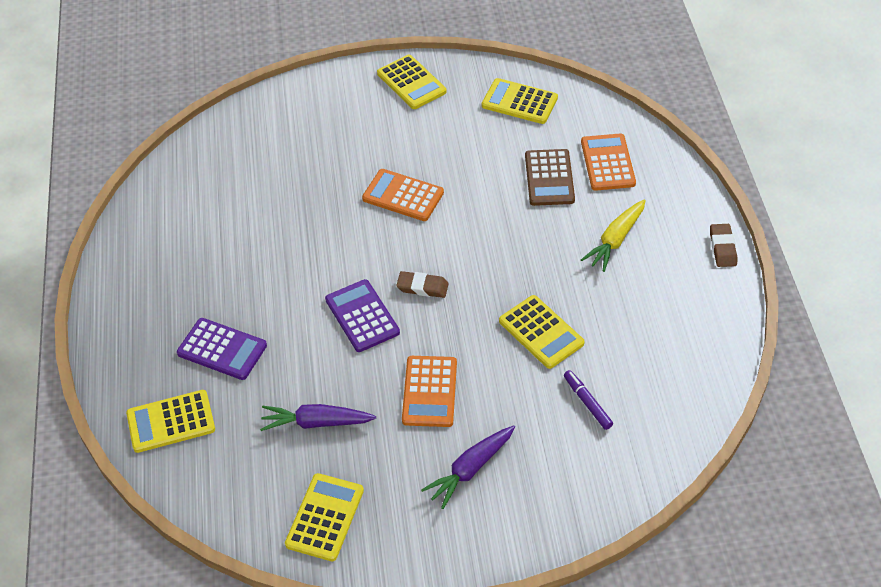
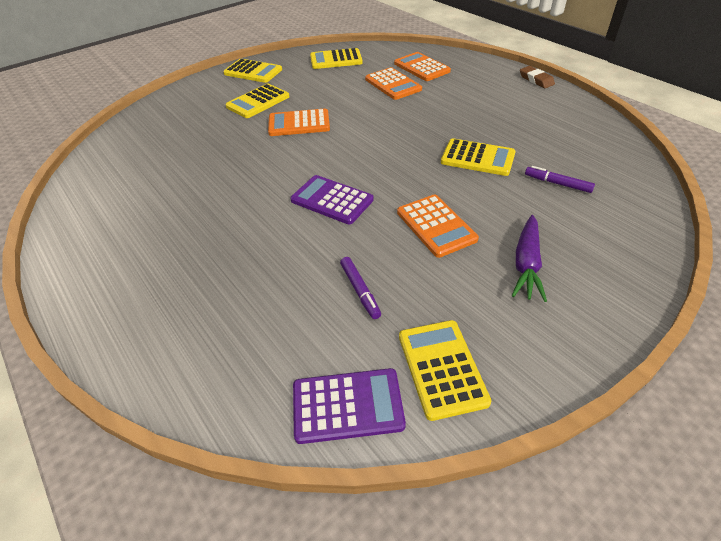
camera: 30 degrees left, 5 degrees down
yellow calculator [126,390,215,453] -> yellow calculator moved to [225,84,290,118]
purple calculator [177,318,267,380] -> purple calculator moved to [293,368,406,444]
purple carrot [260,404,376,431] -> purple marker [340,257,381,319]
brown eraser [396,271,449,298] -> none
brown calculator [525,149,575,206] -> orange calculator [365,67,422,100]
yellow carrot [581,199,646,272] -> none

